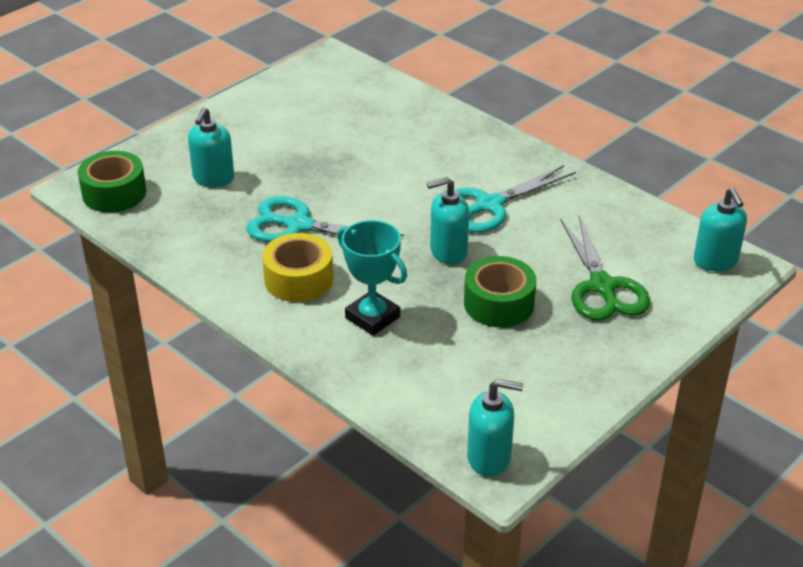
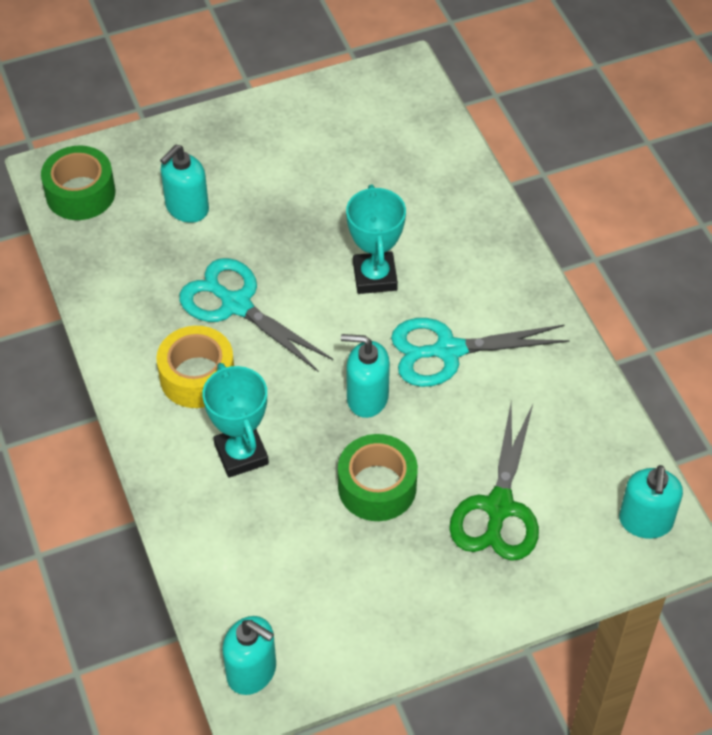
camera: 25 degrees right, 15 degrees up
none -> turquoise trophy [346,185,406,294]

